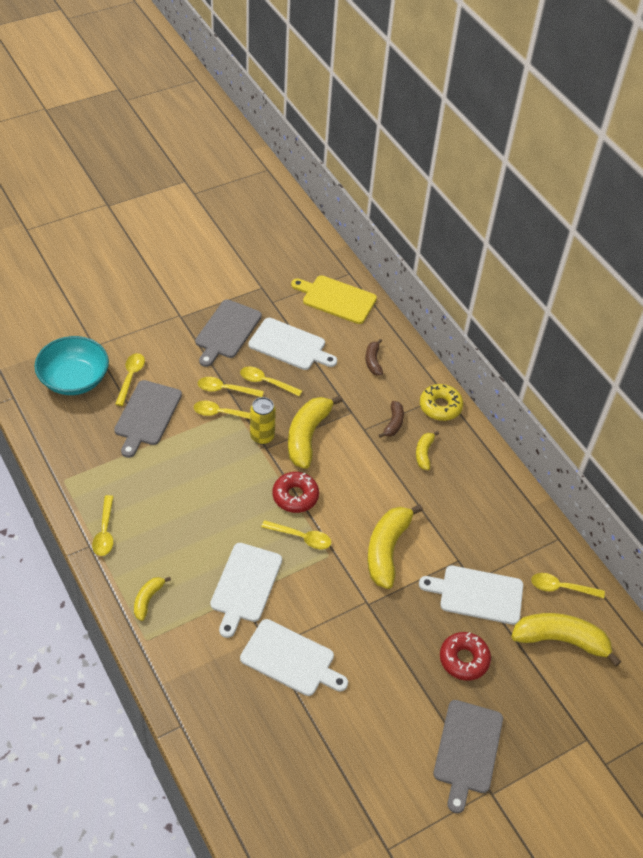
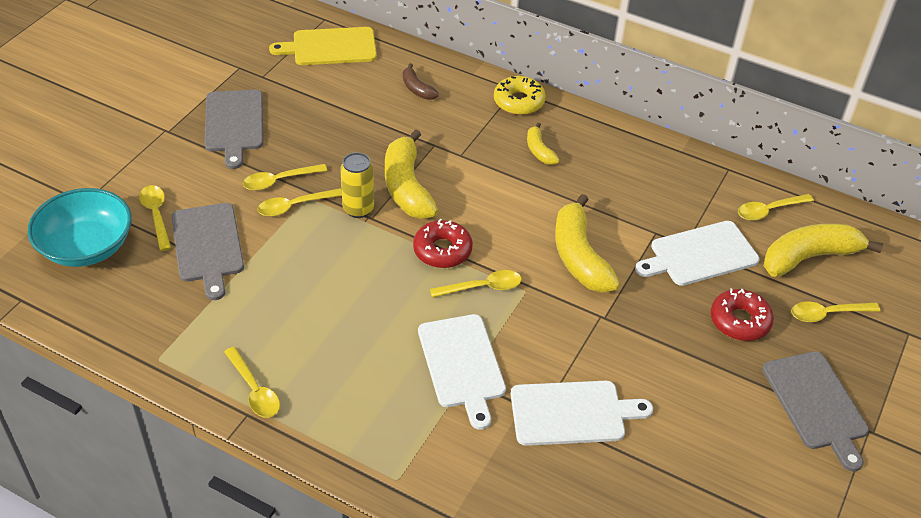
camera: 30 degrees left, 5 degrees down
yellow banana [134,577,171,621] -> none
yellow spoon [240,367,302,396] -> yellow spoon moved to [791,301,880,322]
white cutting board [248,318,337,370] -> none
brown banana [379,401,404,438] -> none

